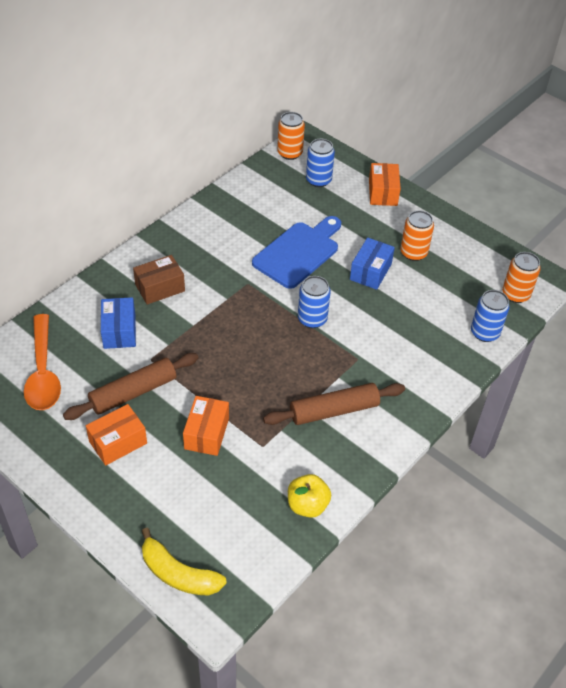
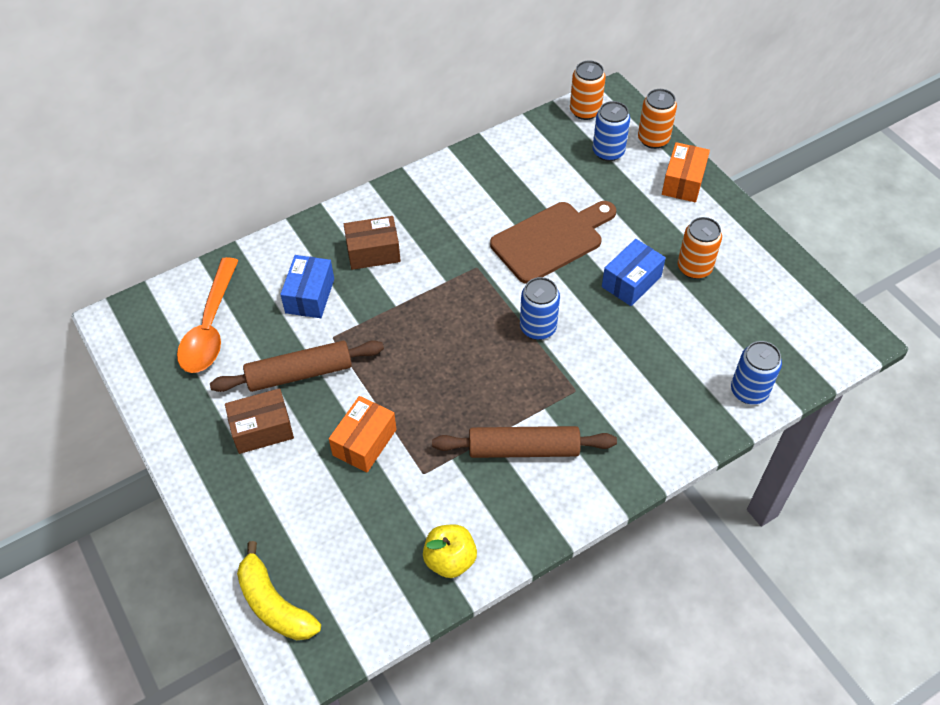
camera: 20 degrees right, 5 degrees up
orange box [86,404,147,466] -> brown box [225,388,294,454]
blue cutting board [252,216,341,289] -> brown cutting board [490,201,616,284]
orange can [502,252,541,303] -> orange can moved to [638,89,677,149]

